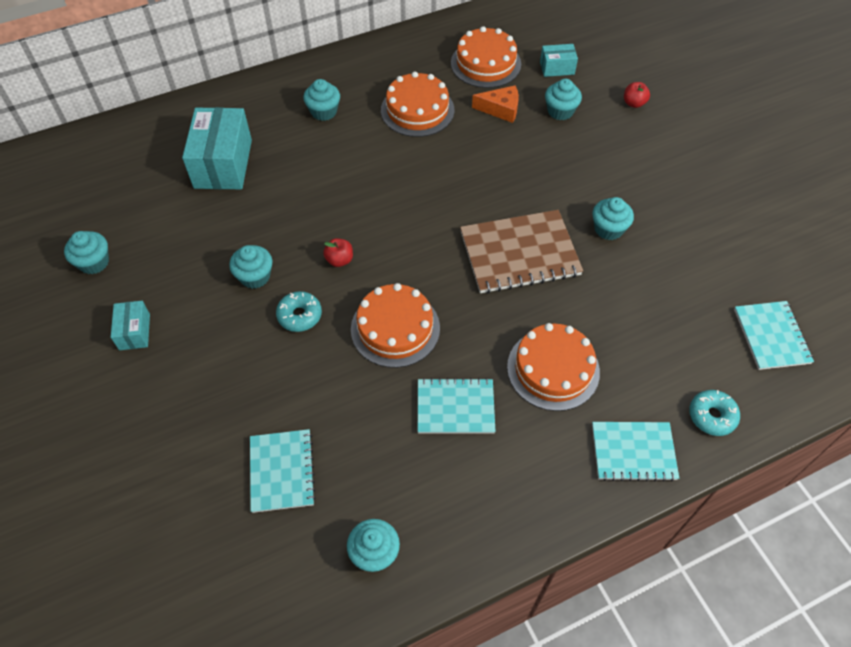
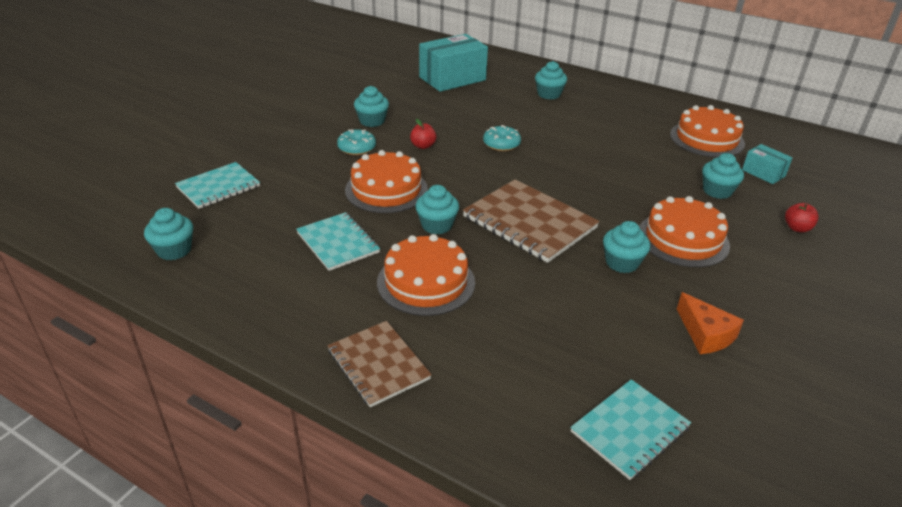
camera: 55 degrees right, 20 degrees down
turquoise cupcake [64,231,109,274] -> turquoise cupcake moved to [415,185,459,234]
turquoise box [111,301,150,350] -> none
orange cake [381,72,454,137] -> orange cake moved to [639,196,730,267]
orange cheese [472,85,519,123] -> orange cheese moved to [677,292,744,354]
turquoise notebook [592,422,679,481] -> brown notebook [328,321,432,407]
turquoise donut [689,390,740,436] -> turquoise donut moved to [483,125,521,151]

